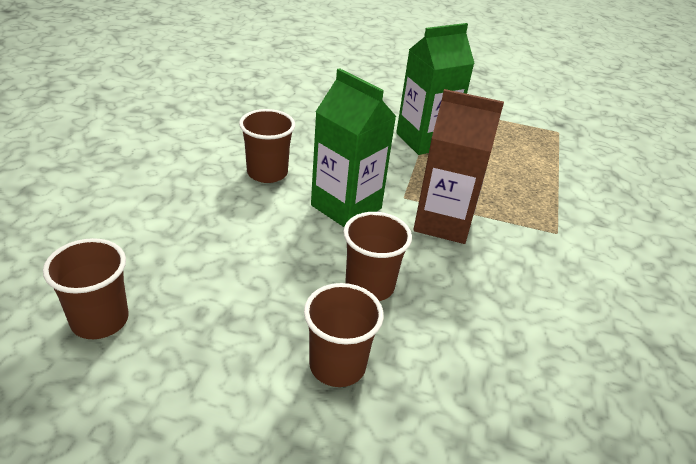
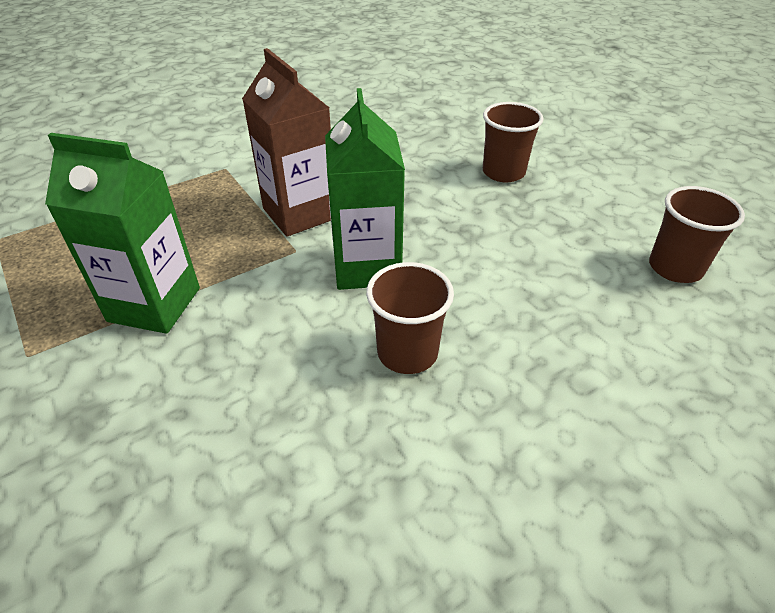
camera: 135 degrees left, 5 degrees up
brown cup [343,212,412,301] -> none

